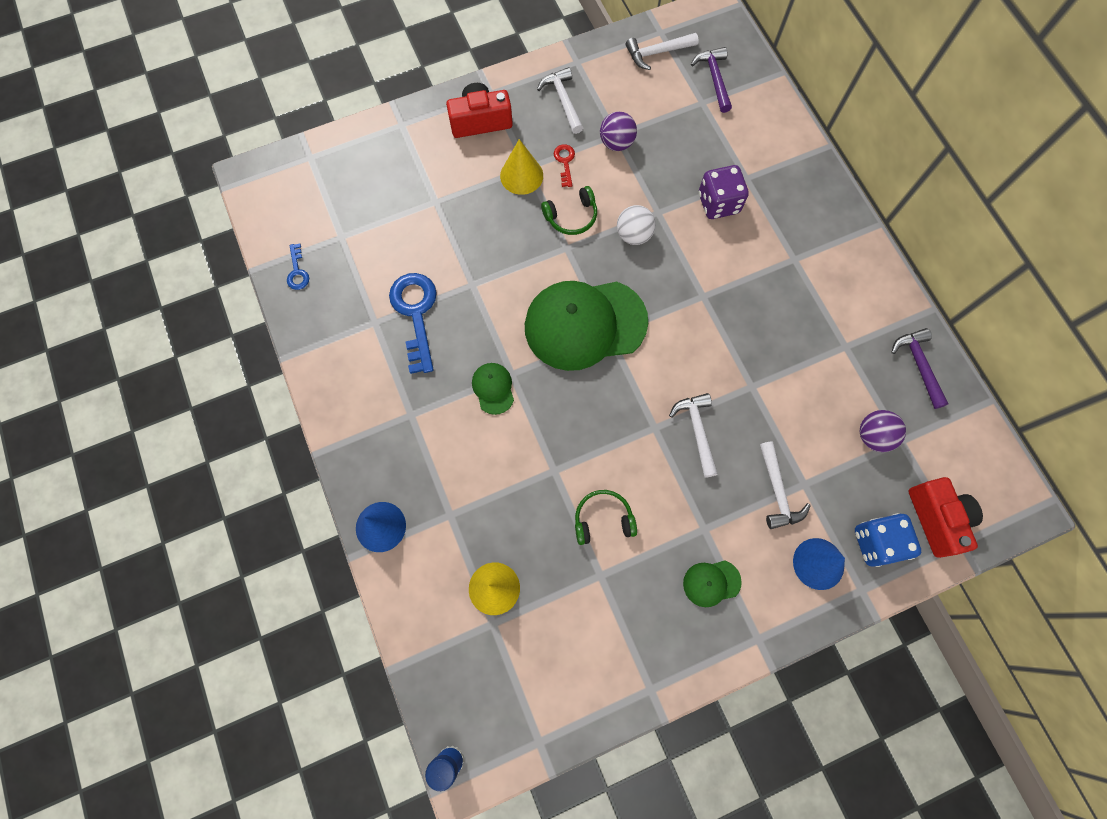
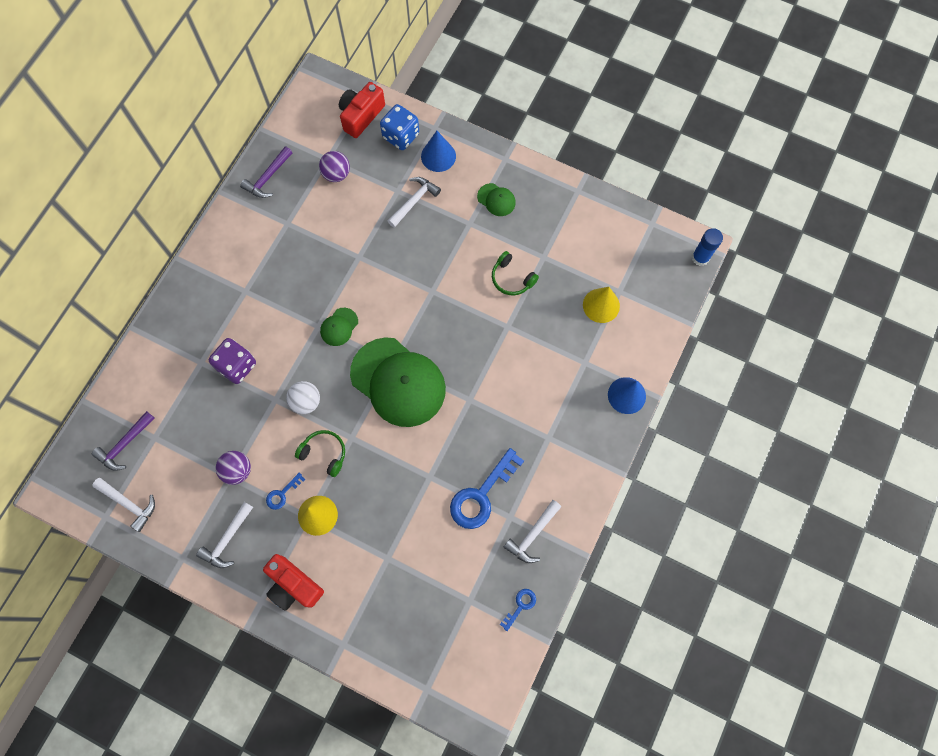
camera: 130 degrees left, 0 degrees up
green cap [472,363,514,415] -> green cap moved to [320,308,358,346]
red key [554,144,575,187] -> blue key [266,472,305,510]
white hammer [669,393,718,478] -> white hammer moved to [504,500,561,563]

